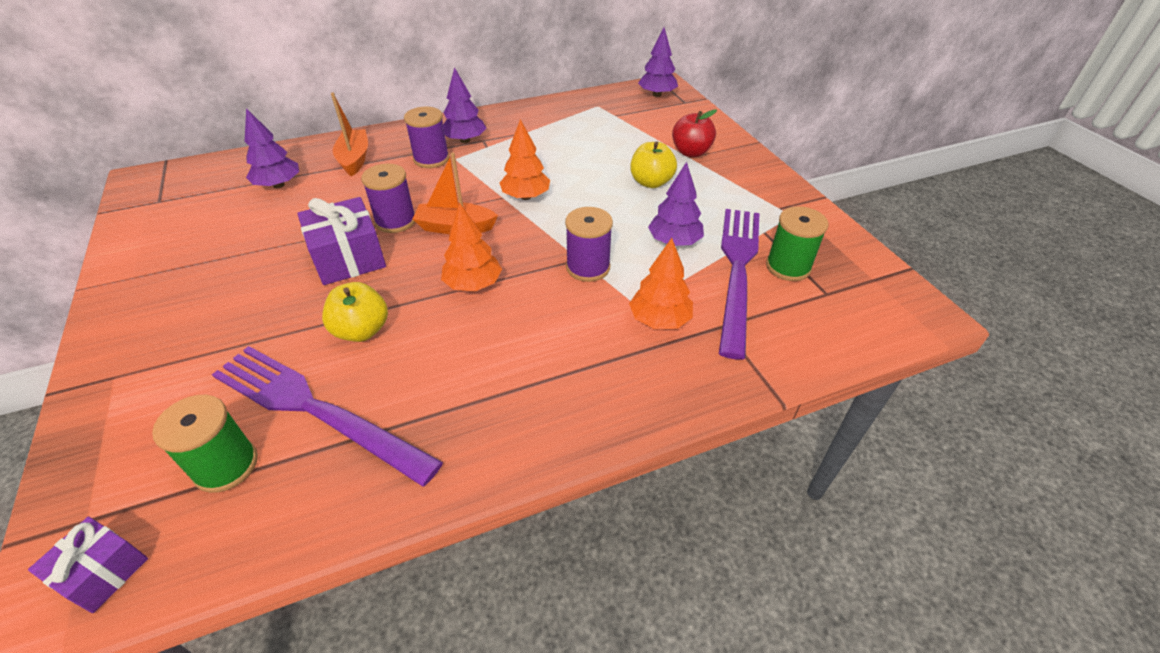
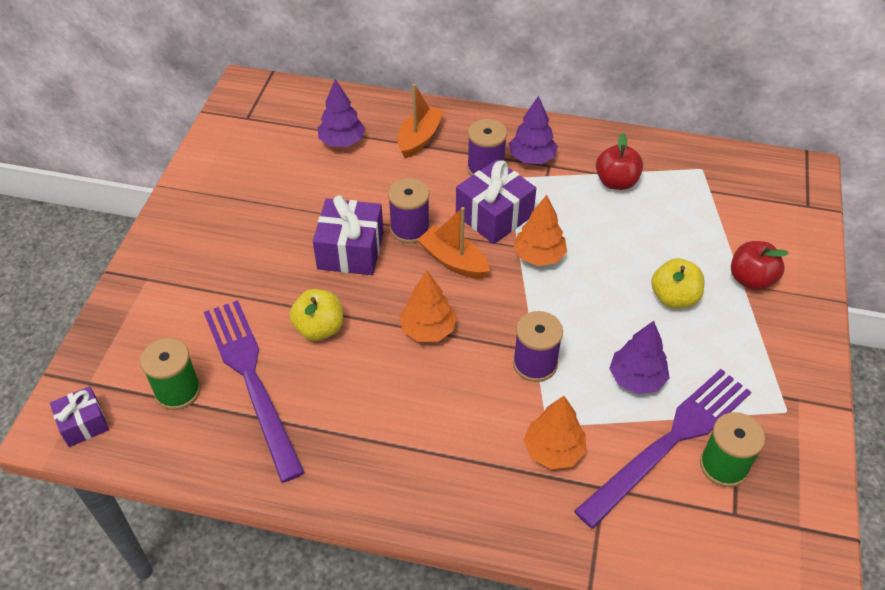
camera: 35 degrees right, 5 degrees up
purple tree [638,27,678,97] -> none
none -> purple gift [456,160,536,244]
none -> red apple [596,133,643,190]

